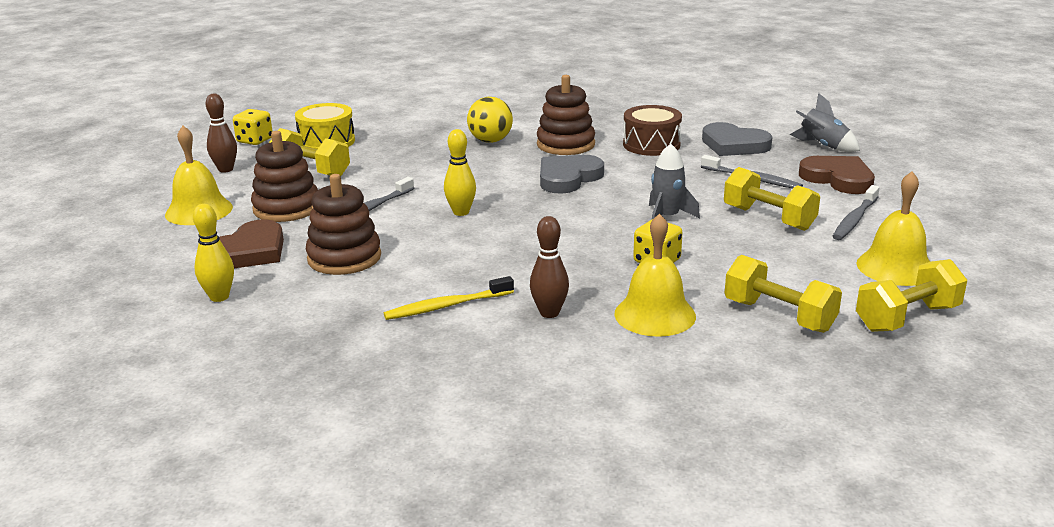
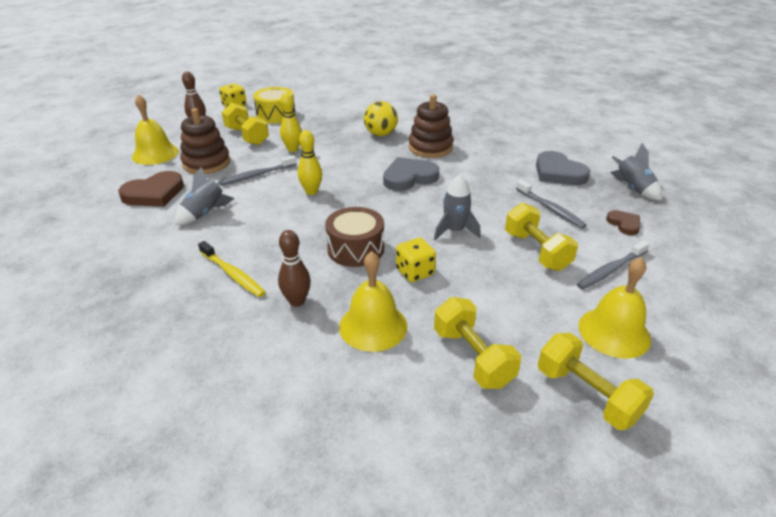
camera: 20 degrees right, 10 degrees up
yellow bowling pin [193,204,234,302] -> yellow bowling pin moved to [280,93,302,152]
brown stacking toy [306,174,381,275] -> grey rocket [175,167,234,225]
yellow toothbrush [384,276,514,320] -> yellow toothbrush turned 135 degrees counterclockwise [198,241,266,297]
brown drum [623,105,682,156] -> brown drum moved to [325,207,384,267]
brown heart [799,156,875,194] -> brown heart [606,210,640,235], size x0.55
yellow dumbbell [856,259,967,332] -> yellow dumbbell turned 60 degrees clockwise [538,333,654,430]

